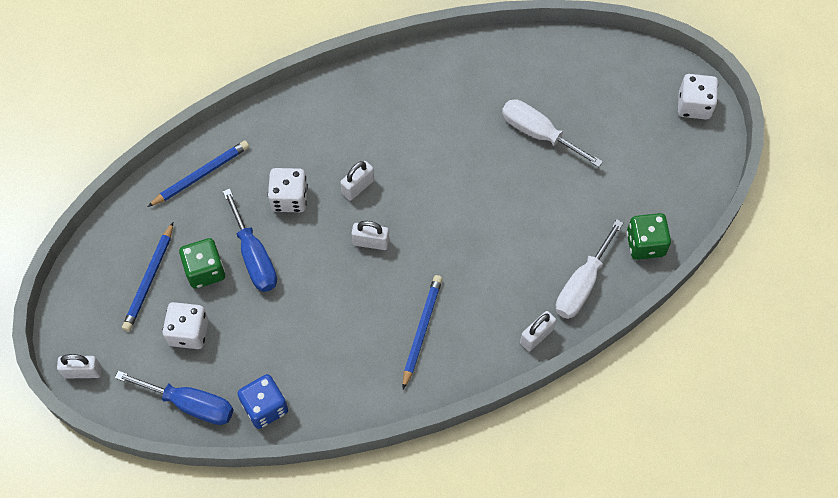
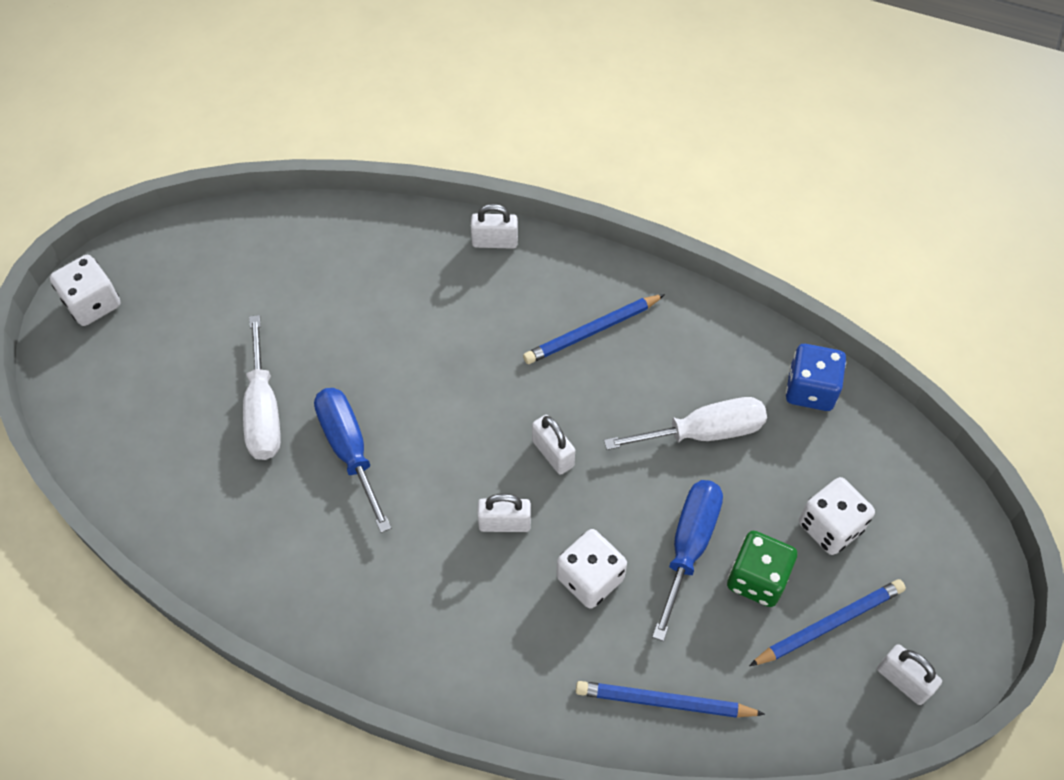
camera: 135 degrees left, 5 degrees down
white padlock [57,354,102,379] -> white padlock moved to [877,644,942,705]
blue screwdriver [115,371,233,425] -> blue screwdriver moved to [314,388,391,533]
white screwdriver [556,219,623,319] -> white screwdriver moved to [604,397,767,450]
green dice [627,213,671,260] -> none

